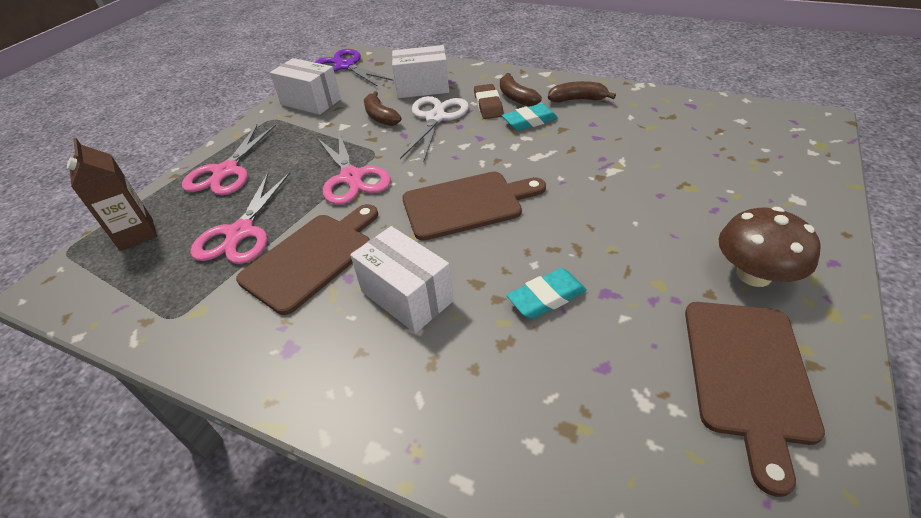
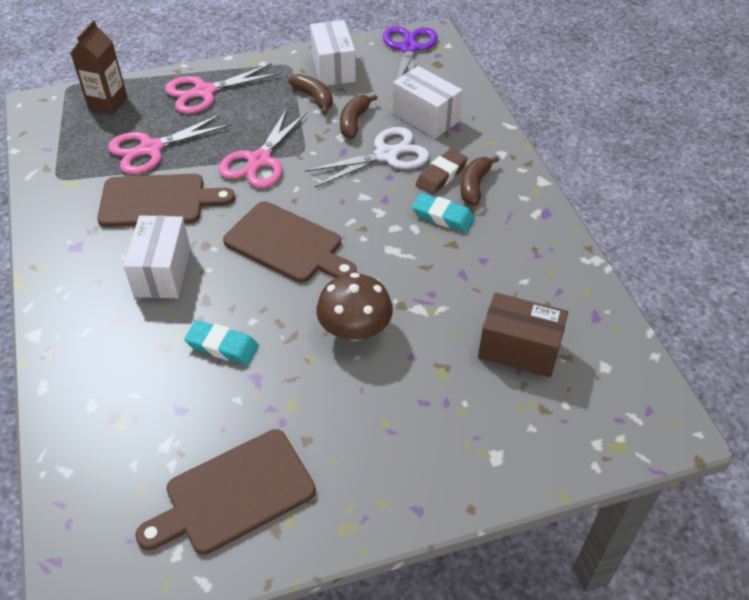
camera: 45 degrees right, 5 degrees up
brown banana [548,81,616,103] -> brown banana moved to [288,74,333,115]
brown mushroom [718,207,821,287] -> brown mushroom moved to [316,273,393,341]
none -> brown box [478,292,568,377]

